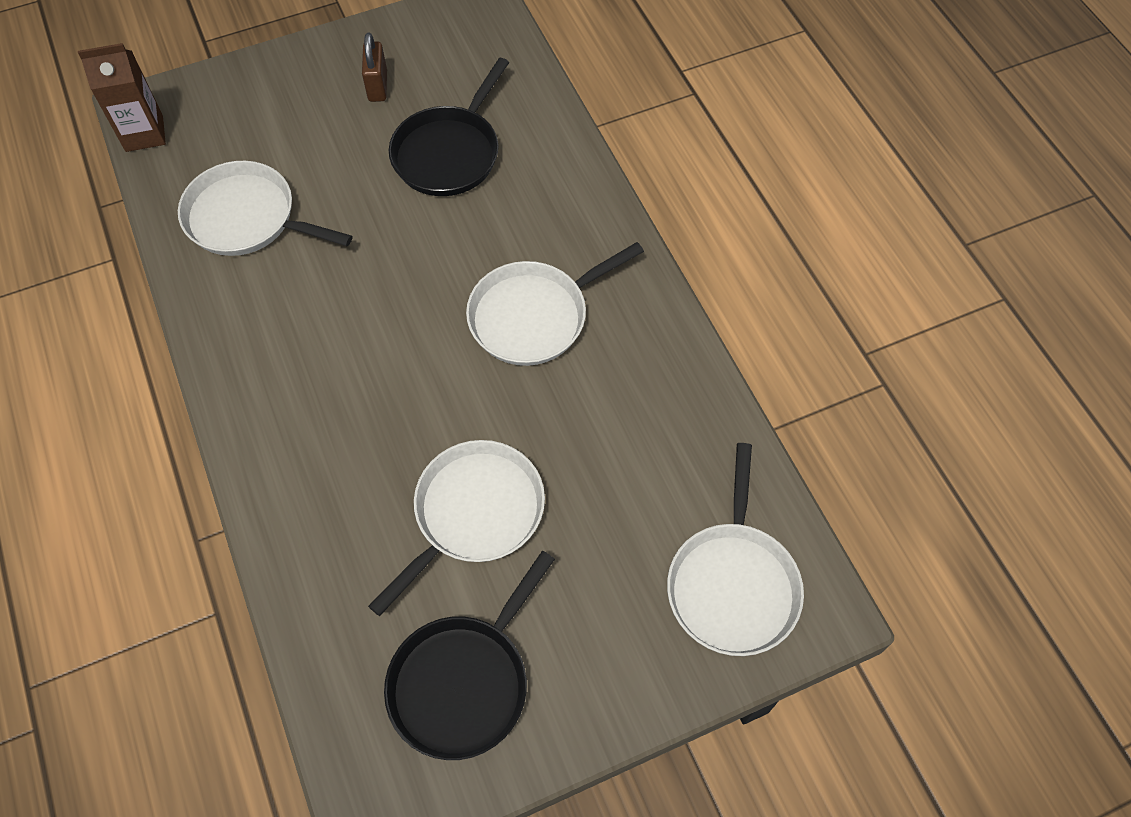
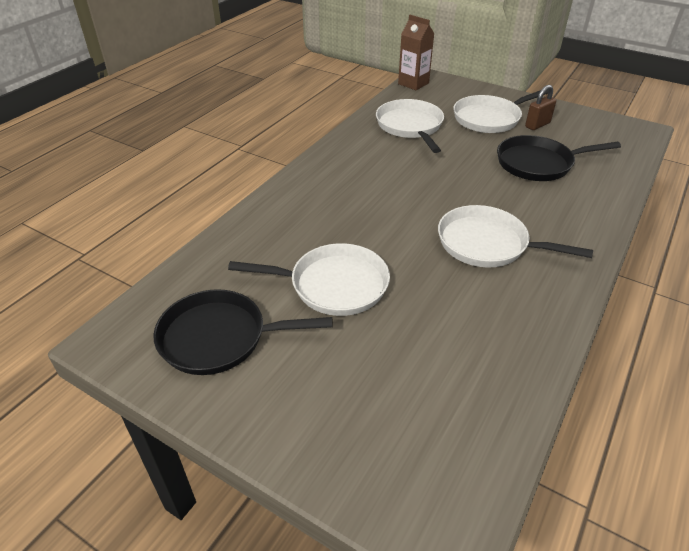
camera: 55 degrees right, 20 degrees down
white pan [667,443,804,656] -> white pan moved to [453,90,549,133]

